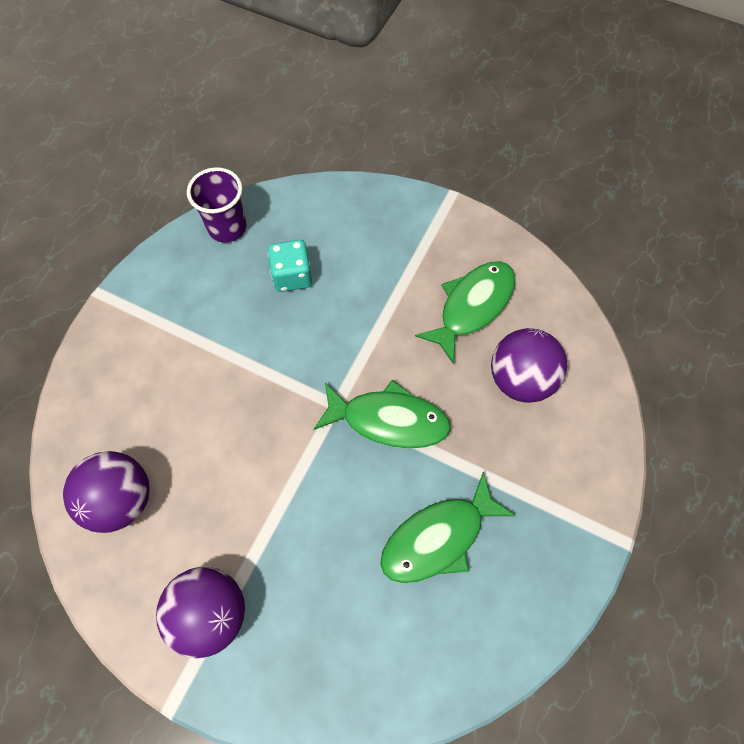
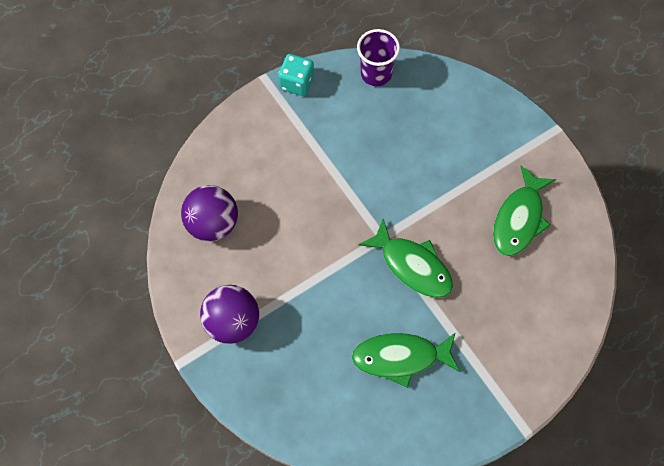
camera: 30 degrees right, 0 degrees up
turquoise dice [268,240,312,292] -> turquoise dice moved to [278,54,314,96]
green fish [415,261,516,364] -> green fish turned 135 degrees clockwise [493,166,556,256]
purple ball [491,328,567,403] -> none

